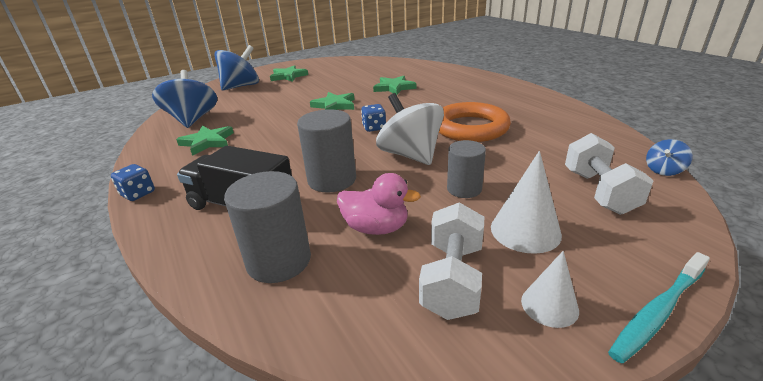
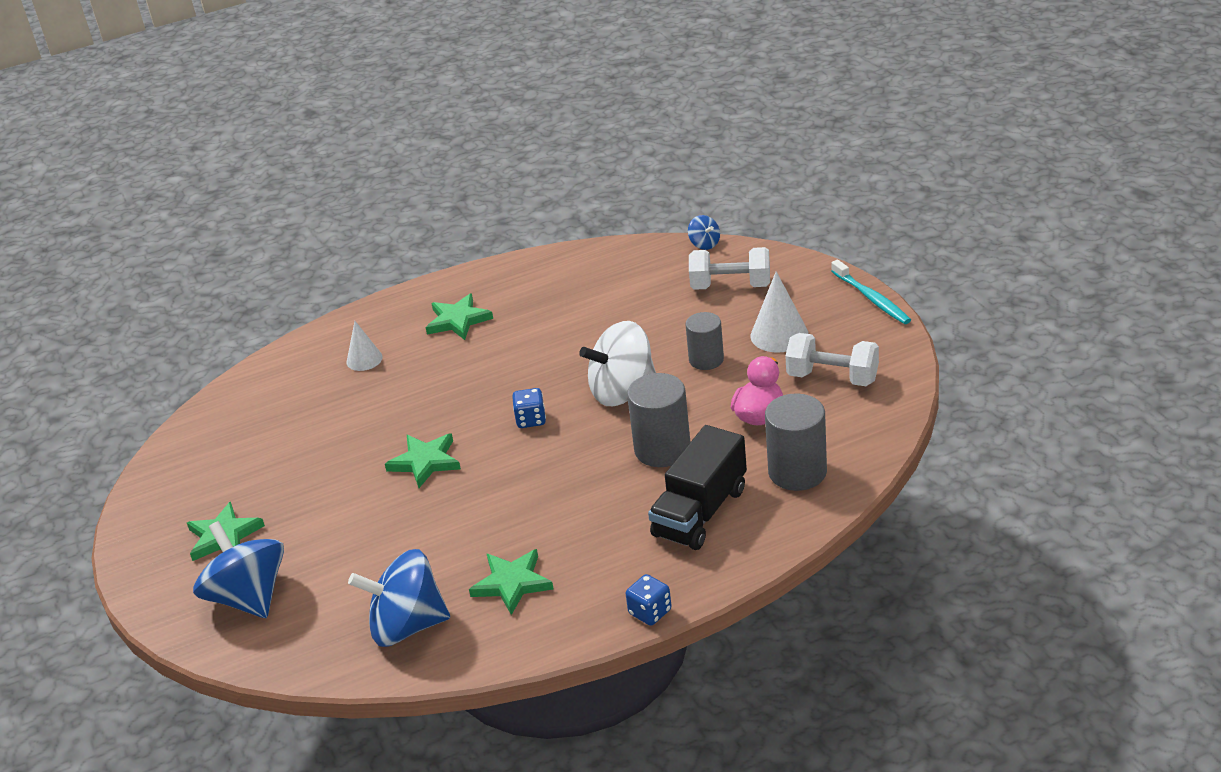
camera: 80 degrees left, 5 degrees up
green star [373,76,416,95] -> green star moved to [425,293,493,340]
orange ring [439,102,511,142] -> none
white cone [521,251,579,328] -> white cone moved to [347,321,383,371]

